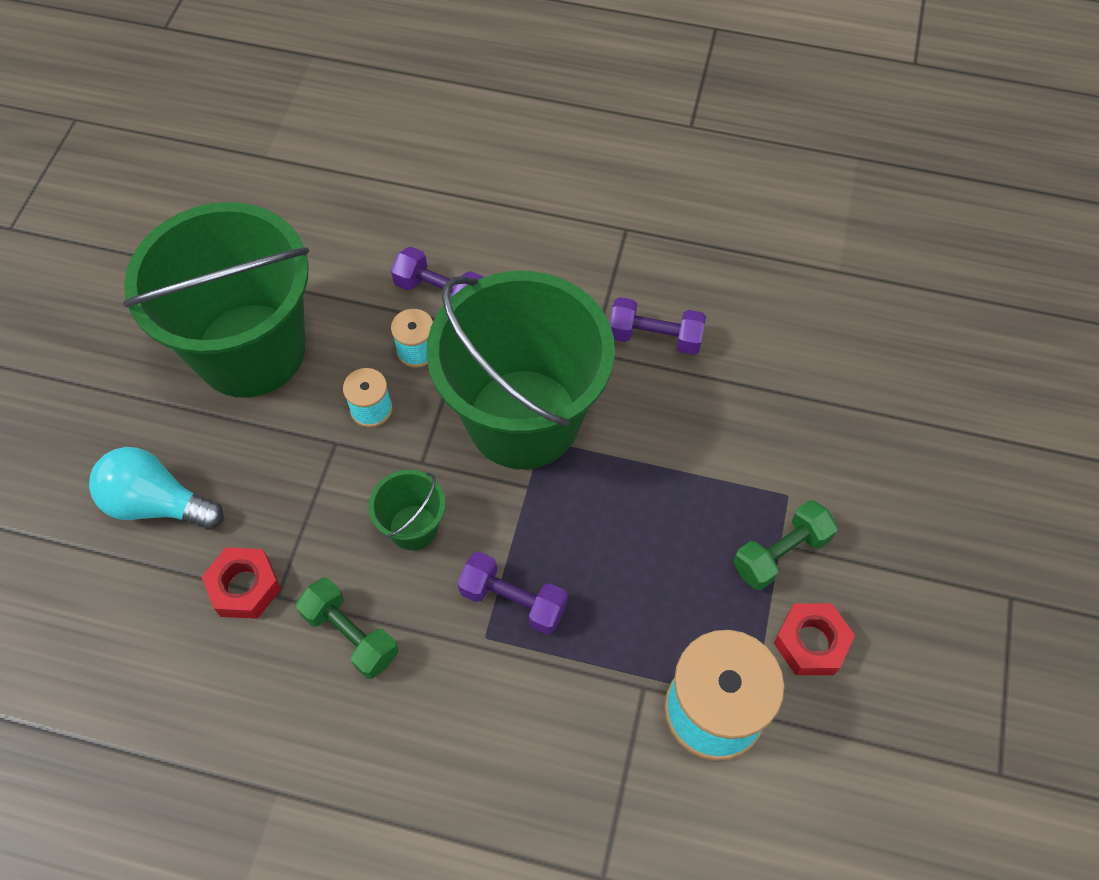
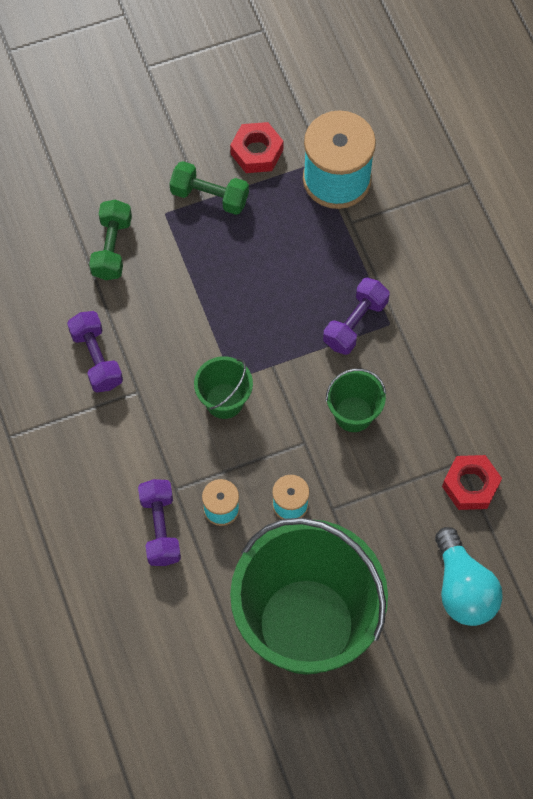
camera: 125 degrees left, 5 degrees up
green dumbbell [296,578,398,679] -> green dumbbell moved to [89,200,132,280]
green bucket [426,271,615,469] -> green bucket [194,356,253,419], size x0.41
purple dumbbell [457,551,568,635] -> purple dumbbell turned 45 degrees clockwise [323,277,390,355]

